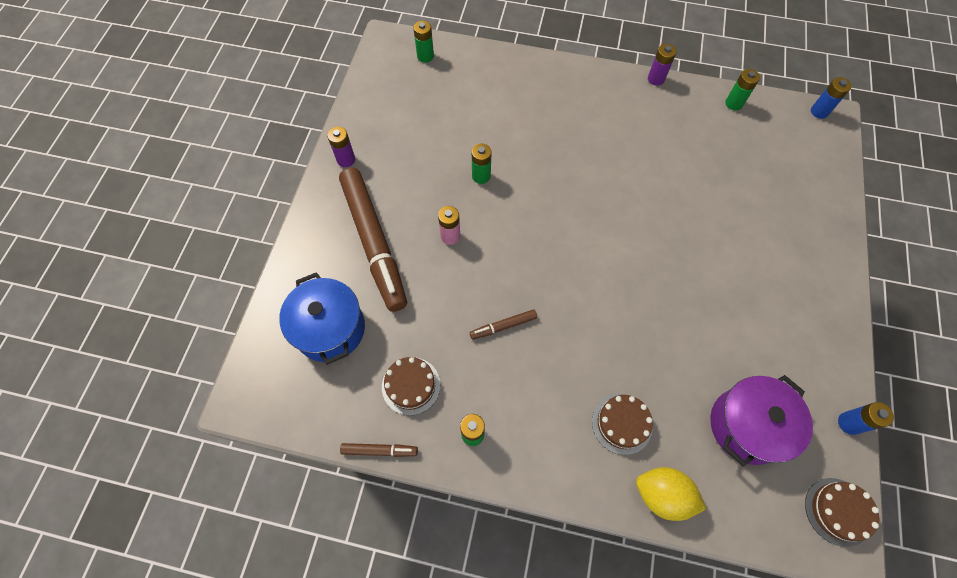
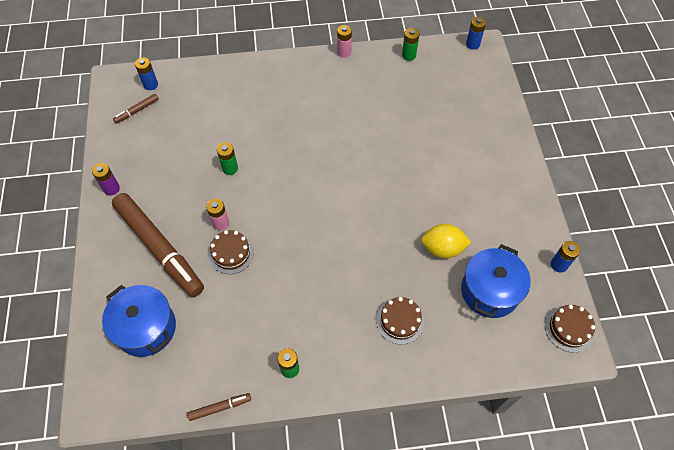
camera: 20 degrees left, 5 degrees down
brown cake [382,357,440,415] -> brown cake moved to [209,230,254,274]
green battery [413,21,434,63] -> blue battery [135,57,158,90]
brown marker [470,309,537,340] -> brown marker moved to [113,94,159,123]
yellow lemon [636,467,706,521] -> yellow lemon moved to [421,224,471,258]
purple battery [648,44,676,86] -> pink battery [337,25,352,58]
purple pot [710,375,813,466] -> blue pot [461,244,531,318]

